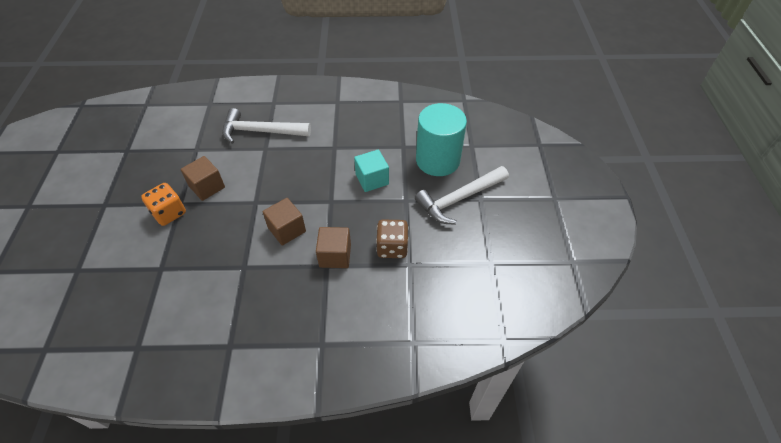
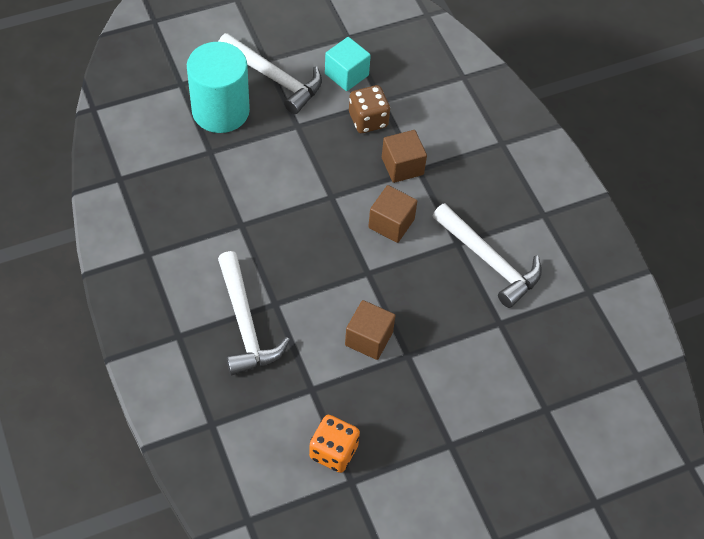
camera: 115 degrees left, 5 degrees up
orange dice [141,183,186,226] -> orange dice moved to [309,415,360,473]
turquoise cube [354,150,389,192] -> turquoise cube moved to [325,37,371,91]
none -> white hammer [432,203,542,308]

